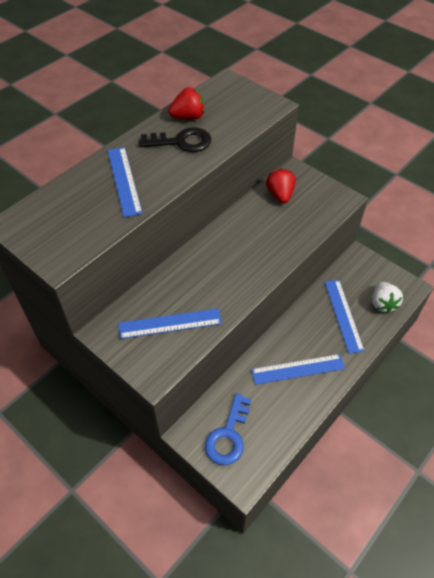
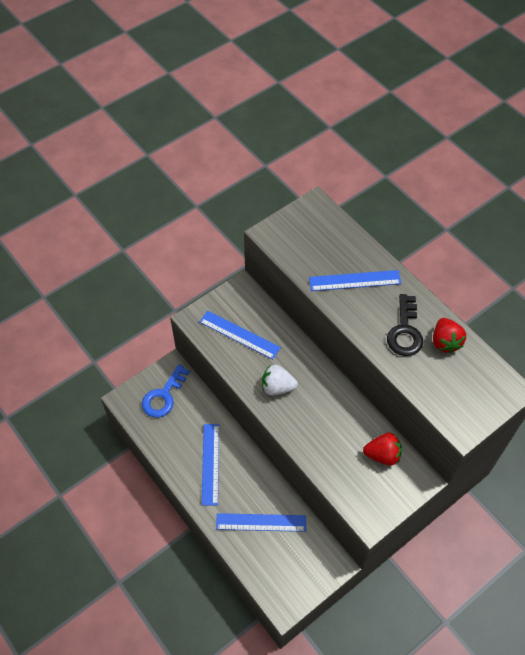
camera: 100 degrees right, 5 degrees up
blue ruler [118,308,222,339] -> blue ruler turned 60 degrees counterclockwise [199,311,281,359]
blue key [205,393,251,465] -> blue key turned 90 degrees counterclockwise [142,364,190,418]
white strawberry [372,282,403,313] -> white strawberry moved to [262,365,298,395]

